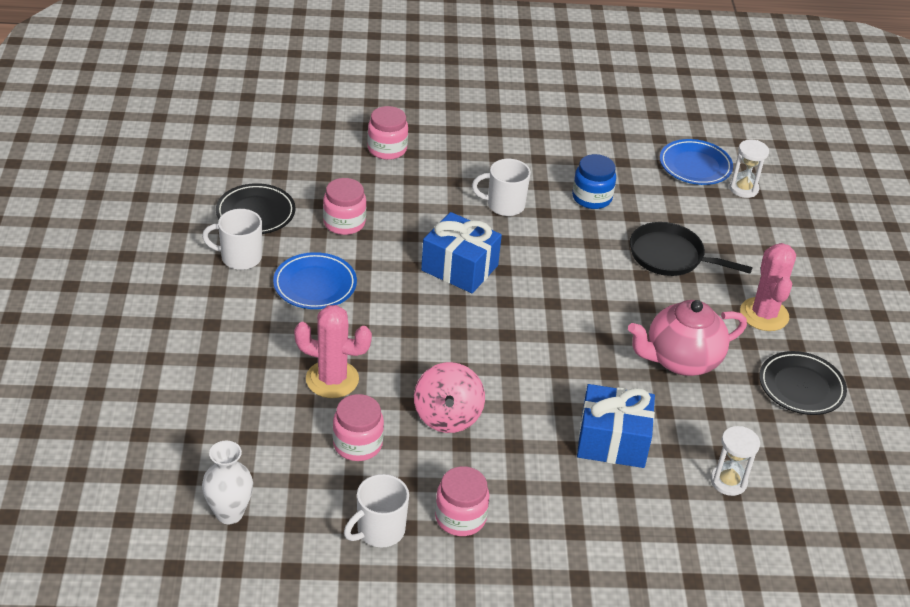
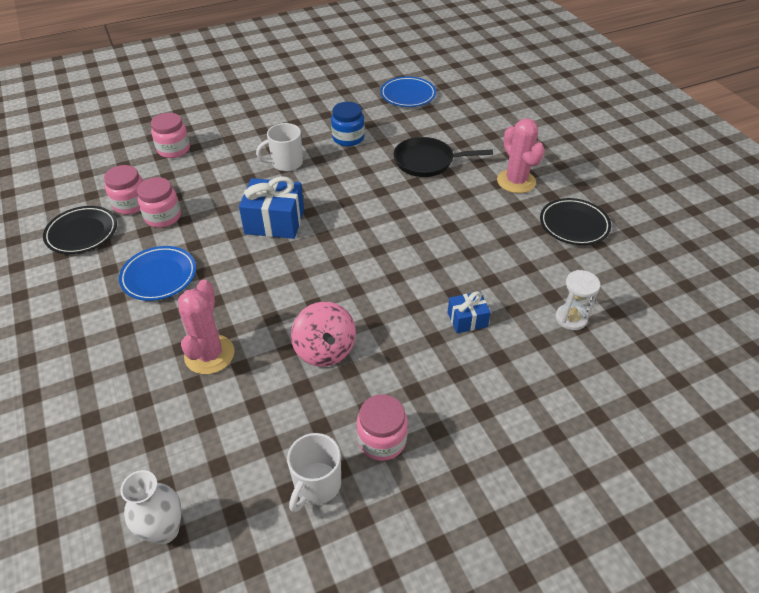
camera: 20 degrees left, 5 degrees up
white mug [202,209,262,270] -> none
pink cactus [294,305,372,398] -> pink cactus turned 75 degrees counterclockwise [178,279,235,374]
pink jar [333,394,384,461] -> pink jar moved to [104,165,143,215]
blue gift [577,384,655,468] -> blue gift [447,291,491,333], size x0.56
pink teapot [628,300,747,376] -> none
white hourglass [729,139,769,198] -> none

